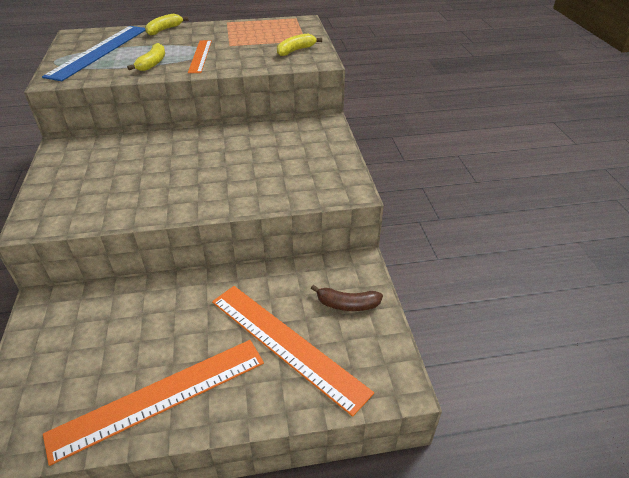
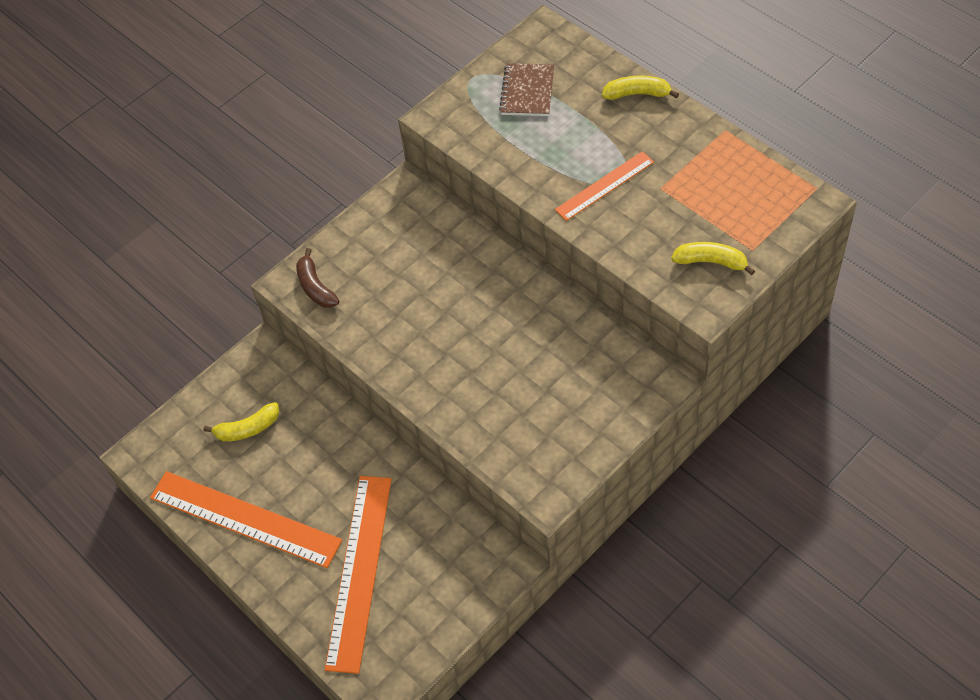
camera: 60 degrees right, 15 degrees up
blue ruler [42,26,146,81] -> brown notebook [499,63,554,116]
yellow banana [127,43,165,71] -> yellow banana moved to [204,402,279,441]
brown banana [311,285,383,311] -> brown banana moved to [296,248,339,308]

